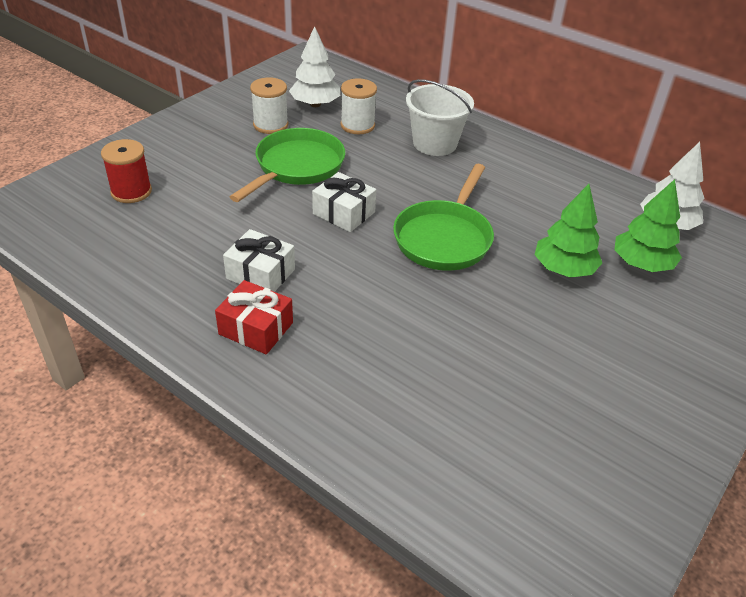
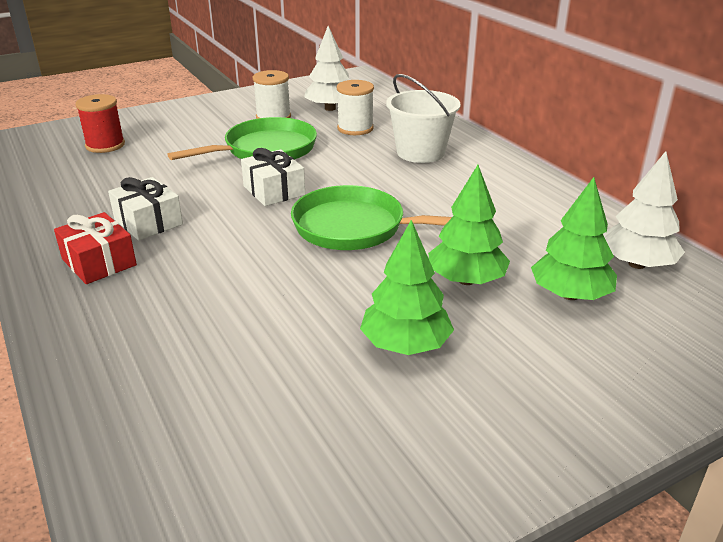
camera: 25 degrees right, 10 degrees down
green pan [393,164,494,271] -> green pan turned 60 degrees clockwise [291,185,452,250]
none -> green tree [360,220,454,355]

